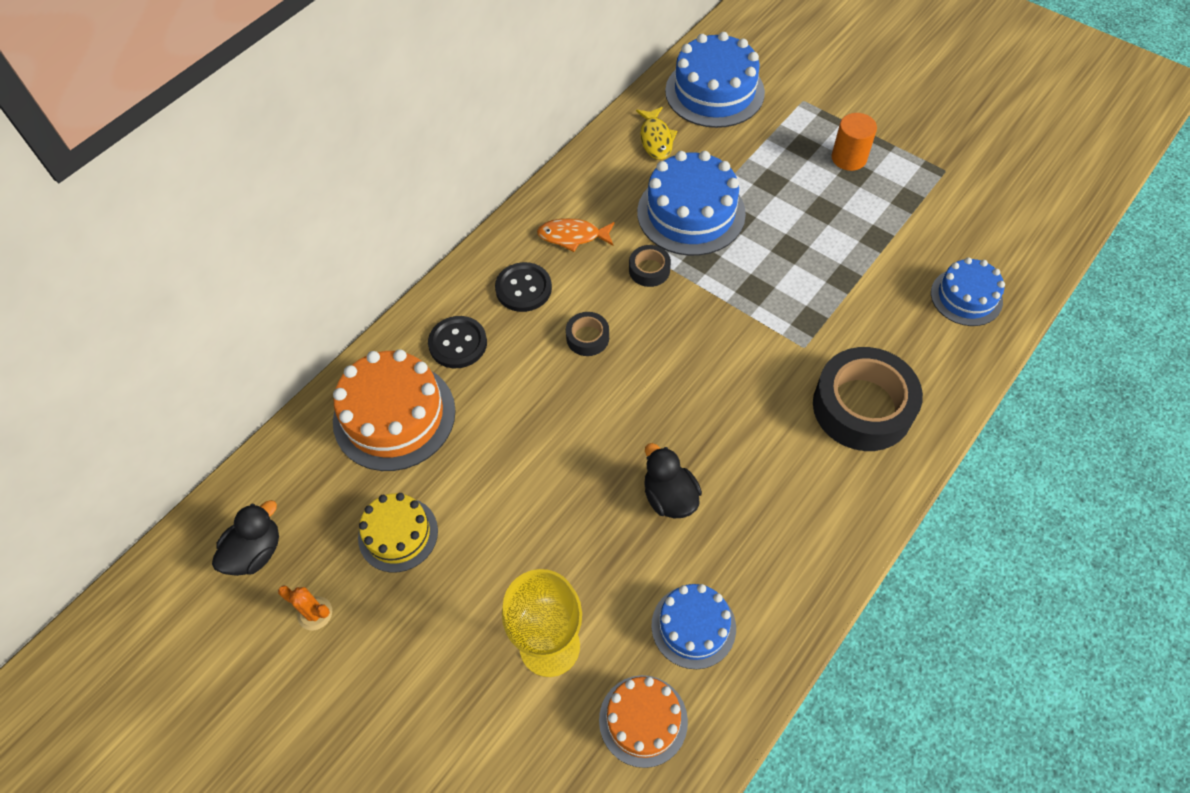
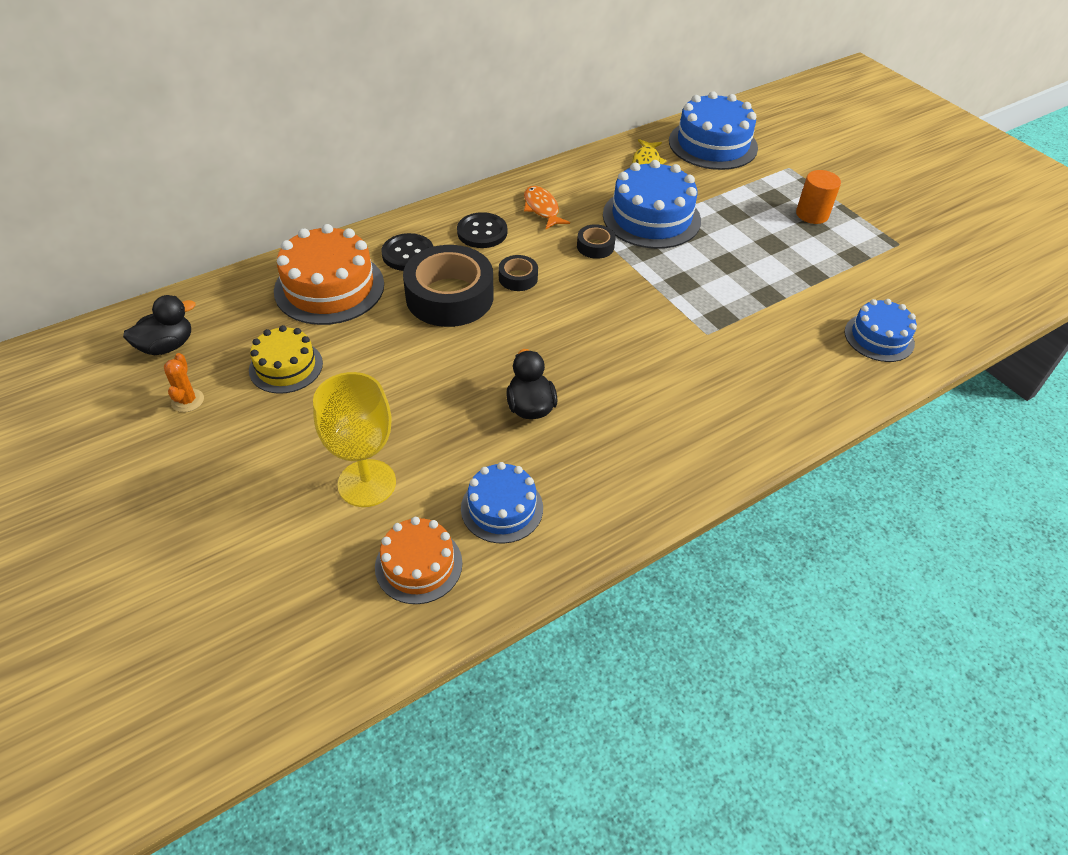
camera: 15 degrees right, 10 degrees down
orange cactus [278,586,332,630] -> orange cactus turned 45 degrees clockwise [164,353,204,412]
orange fish [537,218,615,252] -> orange fish turned 45 degrees clockwise [524,186,570,229]
black tape [813,347,923,451] -> black tape moved to [403,245,494,327]

